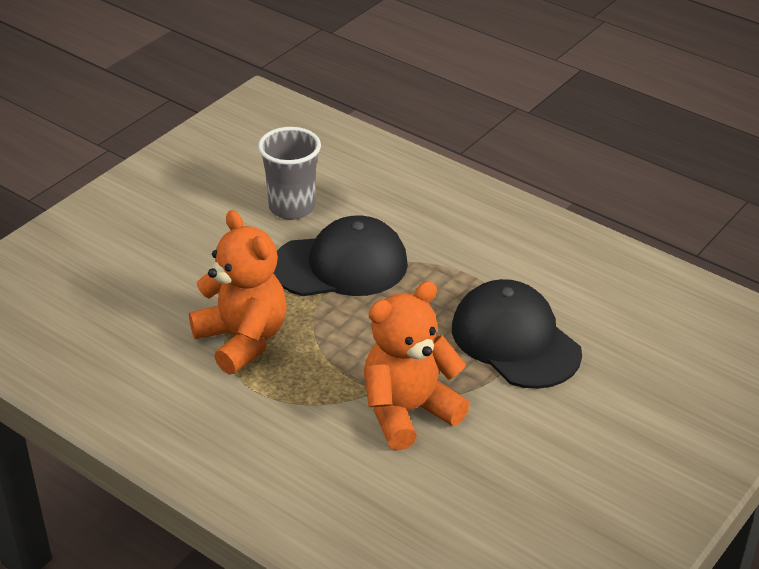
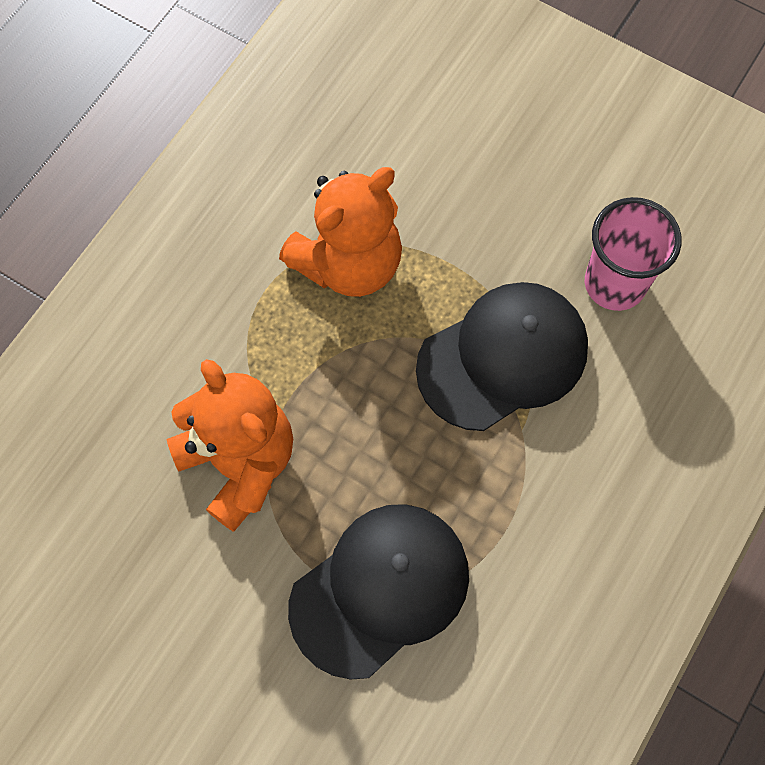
camera: 85 degrees right, 30 degrees up
grey cup [258,127,321,220] -> pink cup [585,197,682,311]
black cap [273,215,408,296] -> black cap turned 105 degrees counterclockwise [416,282,588,431]

